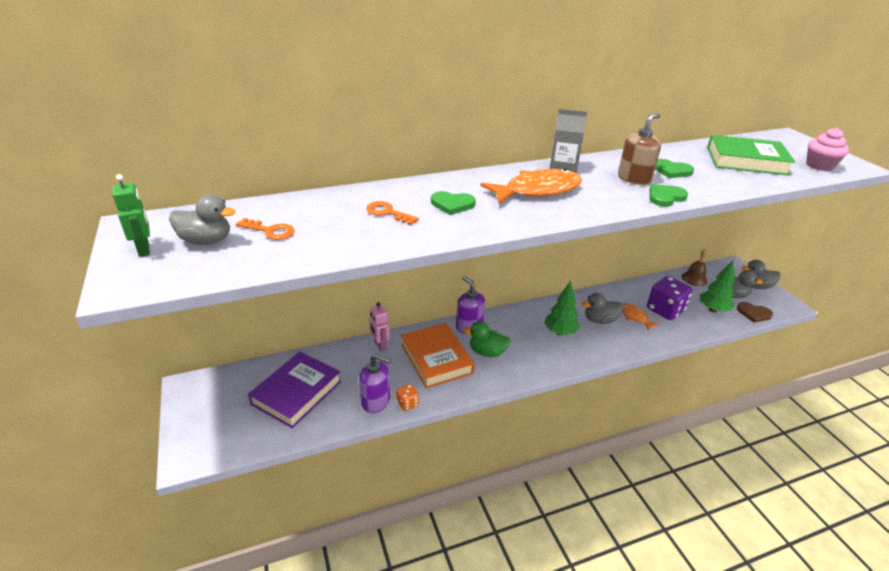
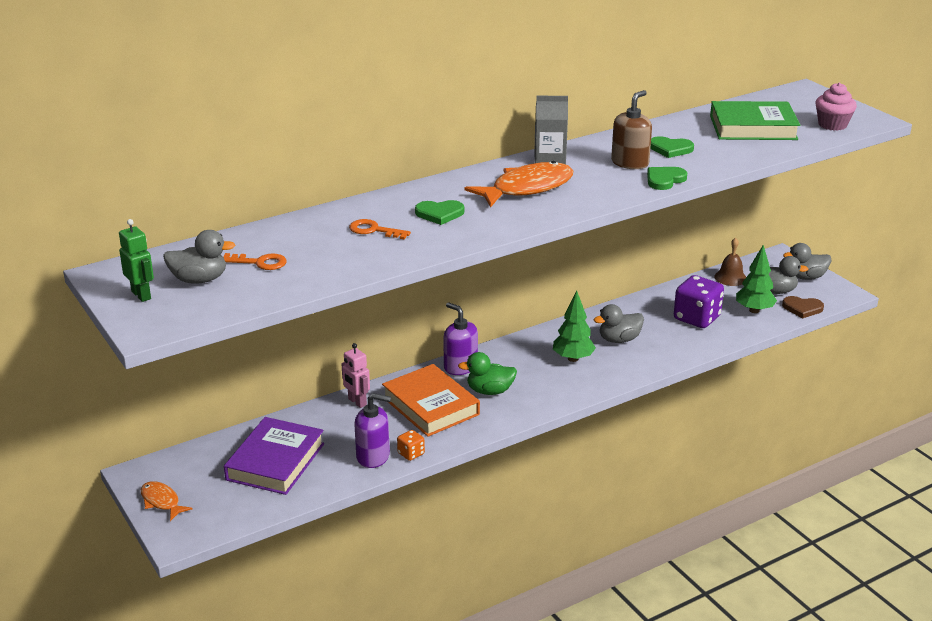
camera: 10 degrees left, 5 degrees down
orange fish [622,303,660,331] -> orange fish moved to [141,481,192,521]

